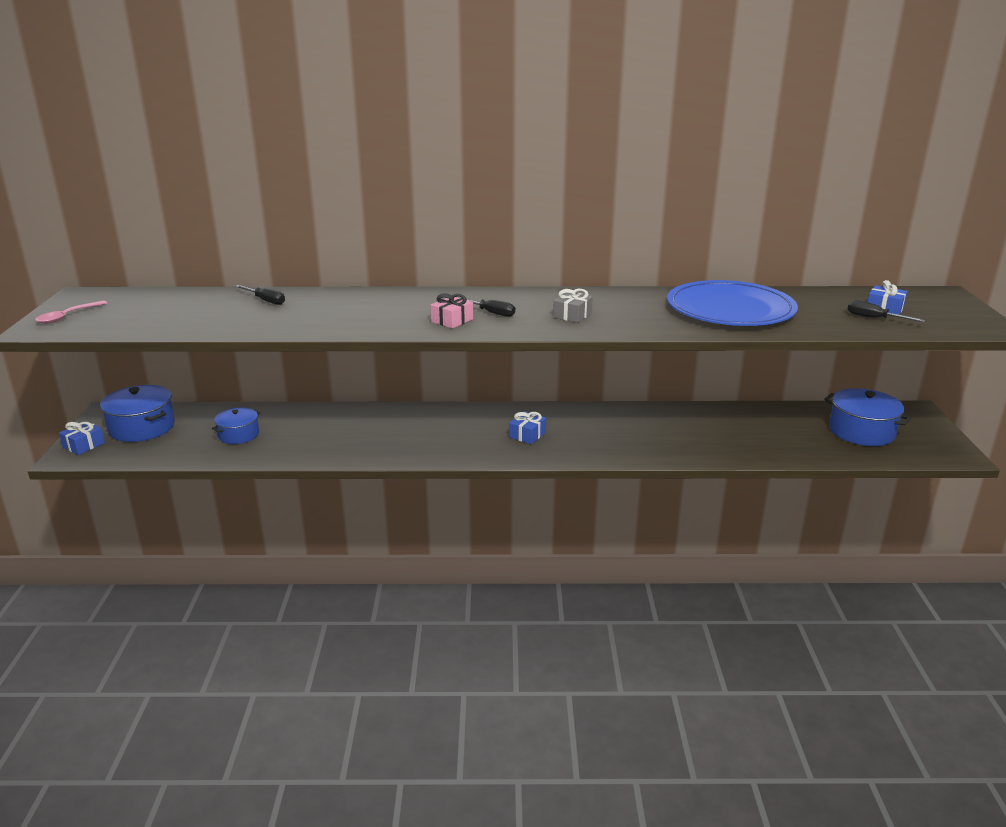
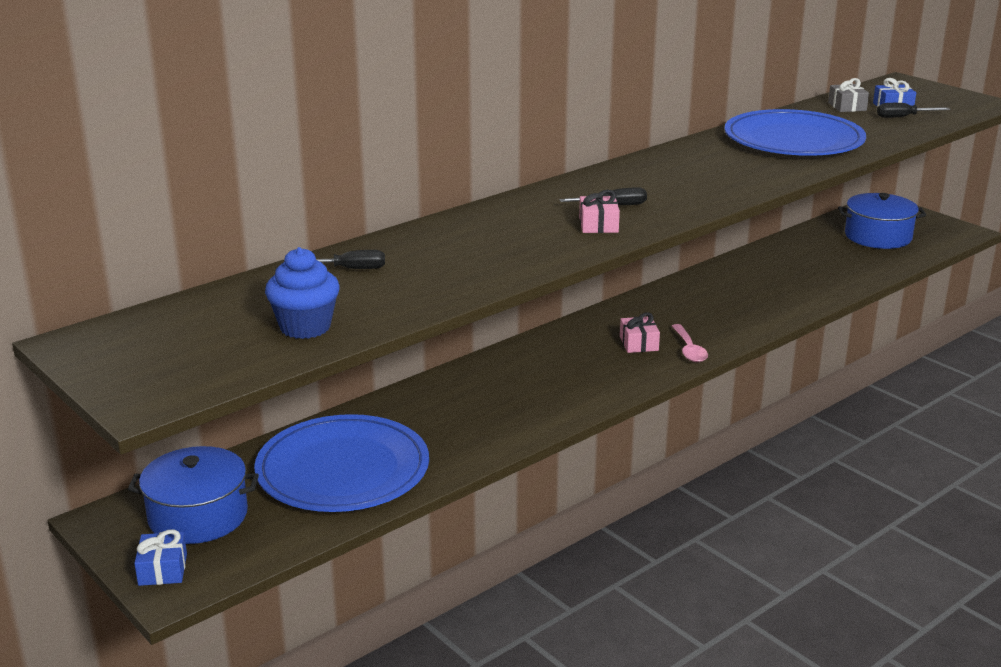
camera: 40 degrees left, 0 degrees up
pink spoon [35,300,108,324] -> pink spoon moved to [672,324,708,362]
blue pot [212,408,260,444] -> blue plate [254,414,429,512]
blue gift [509,411,546,444] -> pink gift [620,312,660,353]
grey gift [553,289,593,323] -> grey gift moved to [828,78,869,112]
none -> blue cupcake [265,247,340,339]

